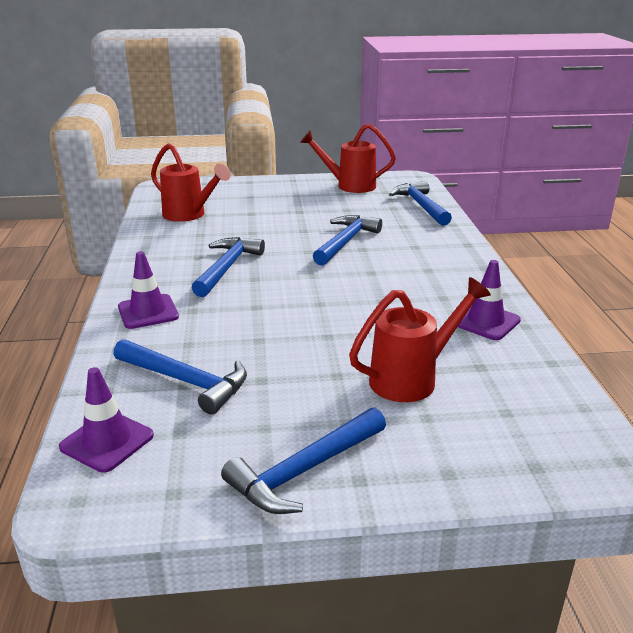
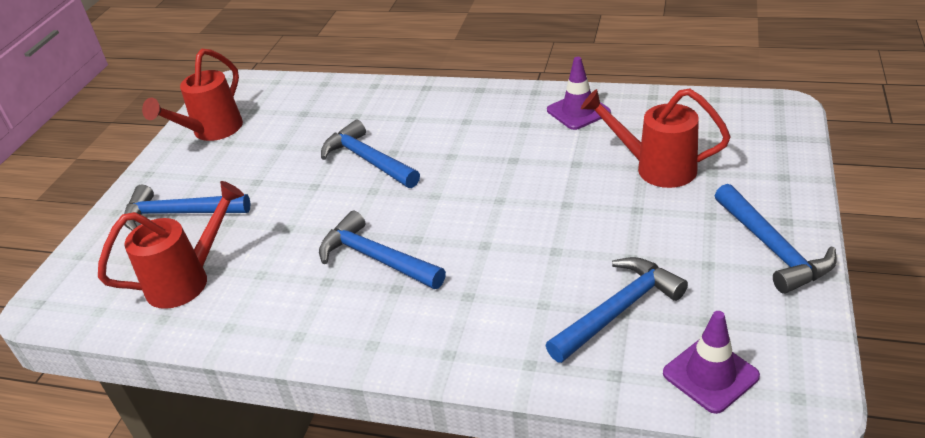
camera: 65 degrees left, 10 degrees up
purple traffic cone [118,251,179,329] -> none
red watering can [349,277,491,402] -> red watering can turned 60 degrees counterclockwise [581,89,731,188]
blue hammer [389,181,452,226] -> blue hammer moved to [124,185,250,230]

